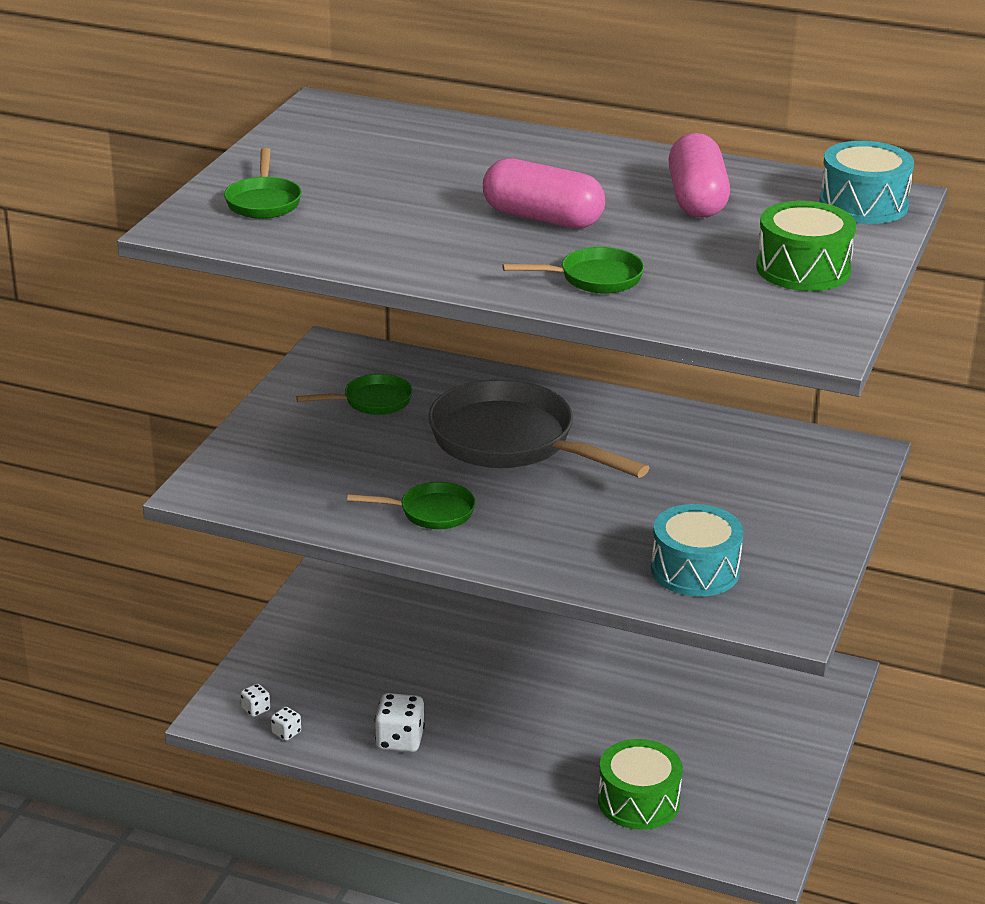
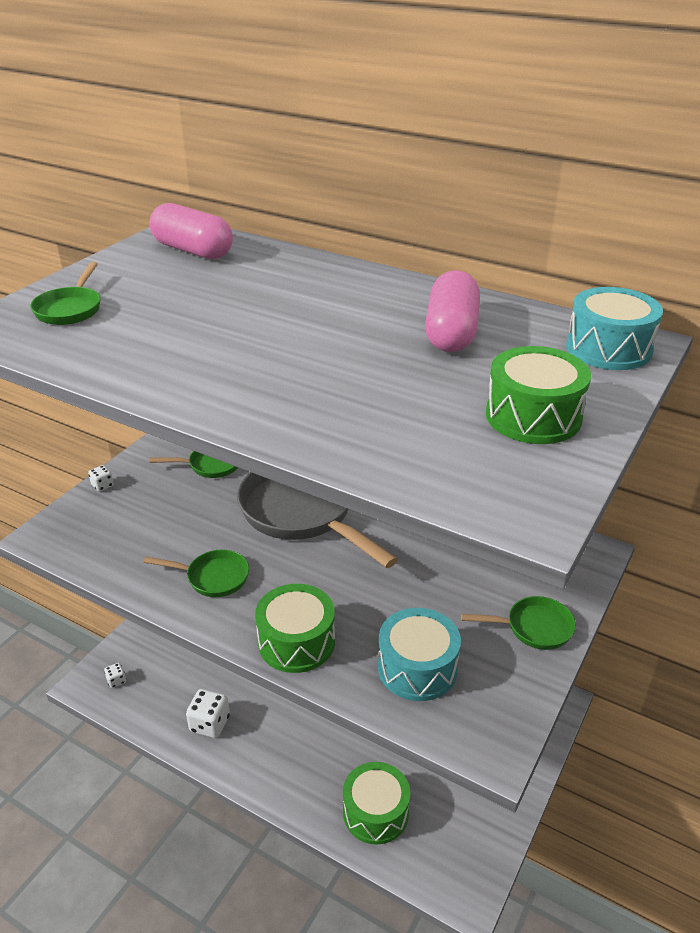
camera: 10 degrees right, 5 degrees up
white dice [271,707,301,741] -> white dice moved to [88,465,114,492]
pink capsule [483,158,605,229] -> pink capsule moved to [150,203,233,259]
green pan [502,247,644,294] -> green pan moved to [461,596,576,650]
none -> green drum [255,584,335,673]

